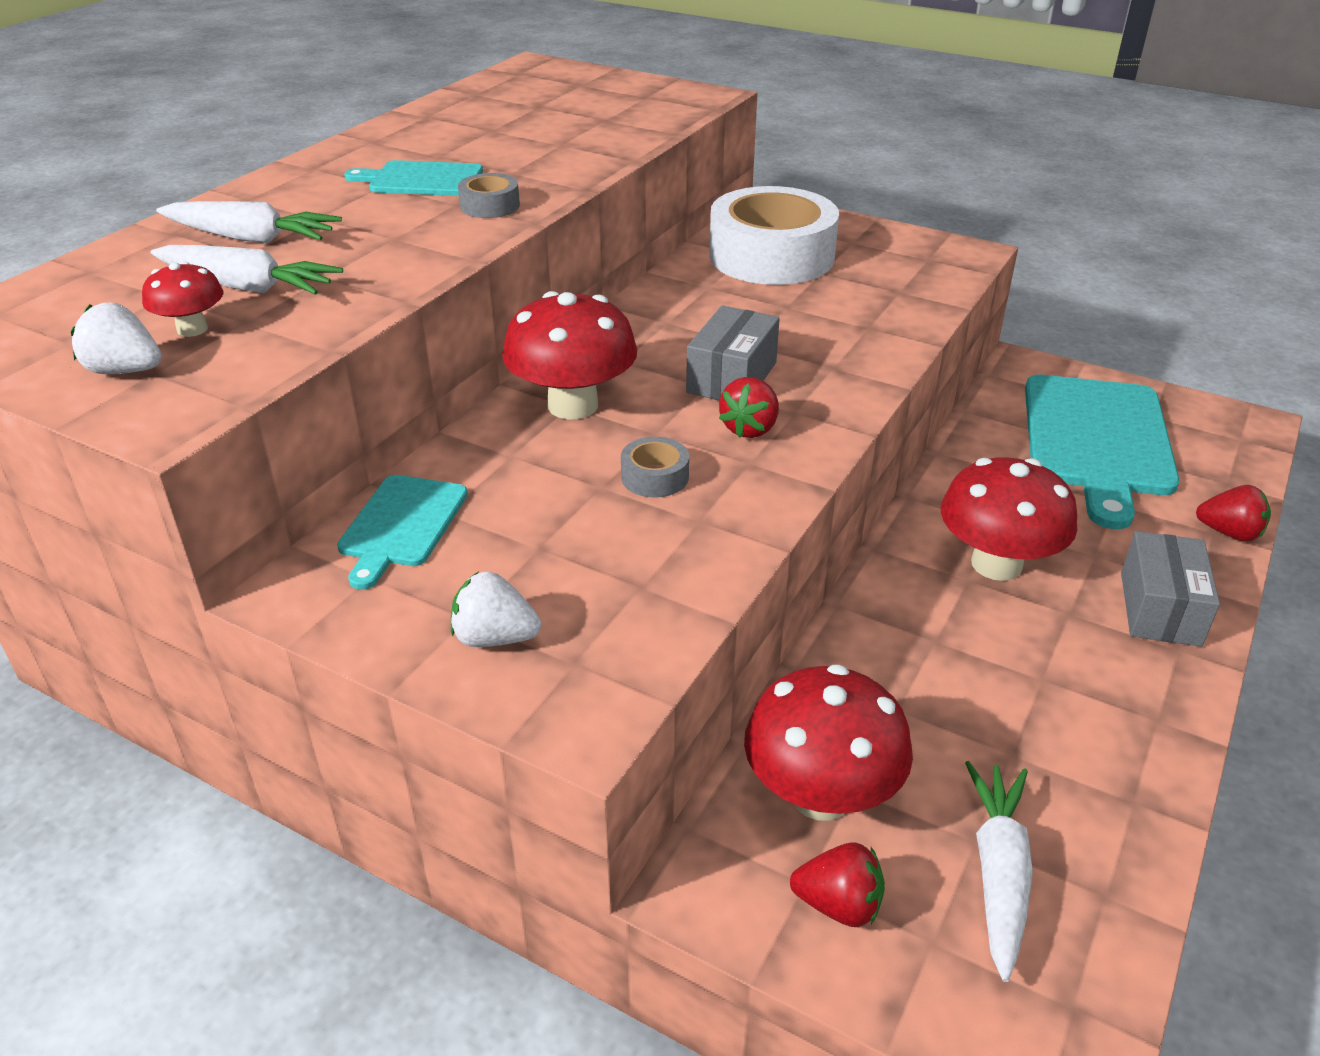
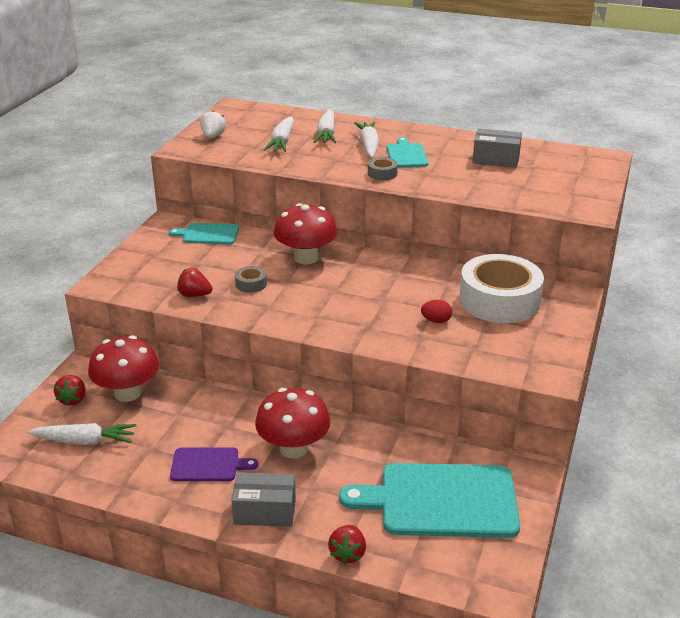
camera: 80 degrees right, 5 degrees down
red mushroom [142,262,224,337] -> none
white strawberry [451,571,541,647] -> none
grey box [686,305,780,401] -> grey box moved to [472,128,522,168]
red strawberry [719,377,779,438] -> red strawberry moved to [177,267,213,297]
none -> purple cutting board [170,448,258,481]
none -> white carrot [354,122,379,158]
none -> red egg [421,300,452,323]

